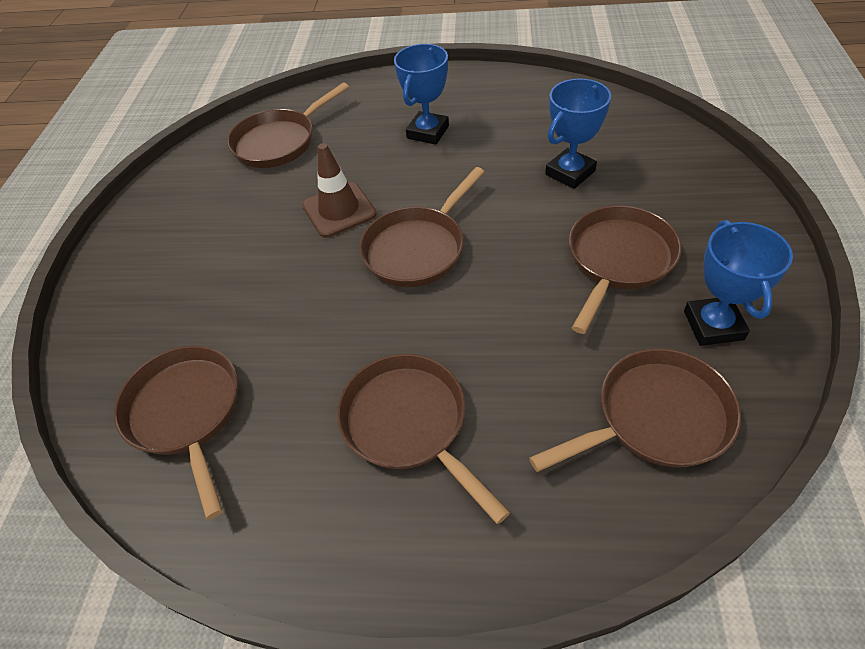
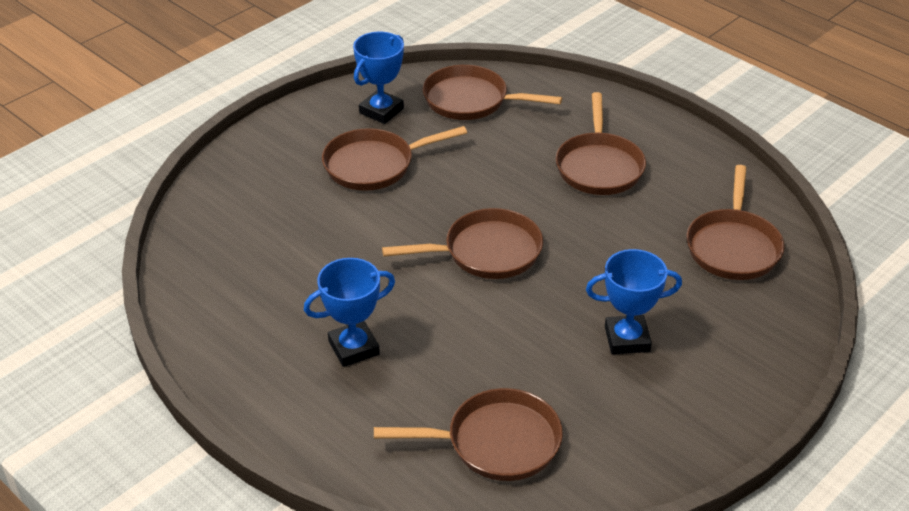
camera: 145 degrees left, 10 degrees down
brown traffic cone [302,143,377,238] -> none
blue trophy [545,78,611,189] -> blue trophy moved to [586,249,682,354]

